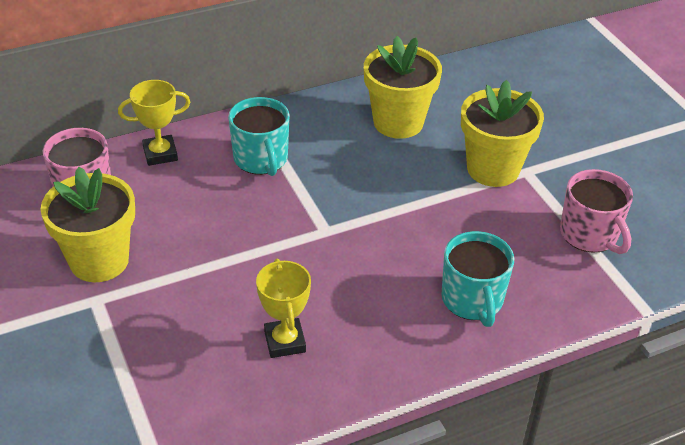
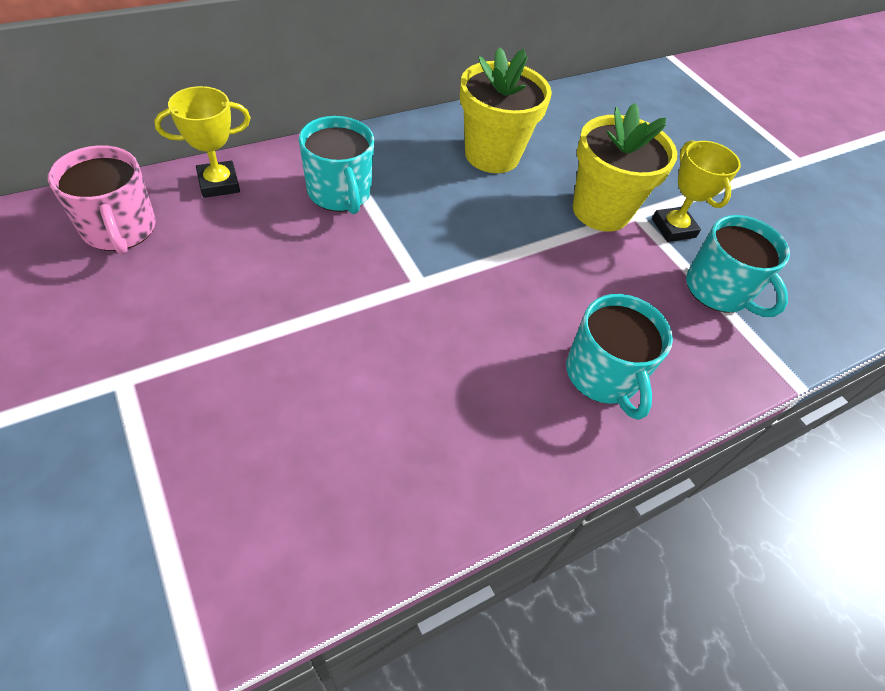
camera: 10 degrees left, 10 degrees up
yellow flower pot [40,167,135,282] -> none
yellow trophy [256,259,311,358] -> yellow trophy moved to [652,140,741,242]
pink mug [560,169,633,254] -> turquoise mug [686,215,790,317]

